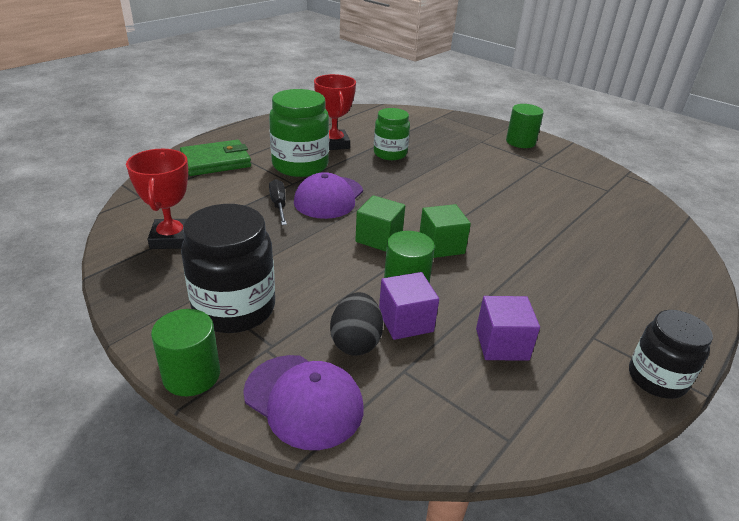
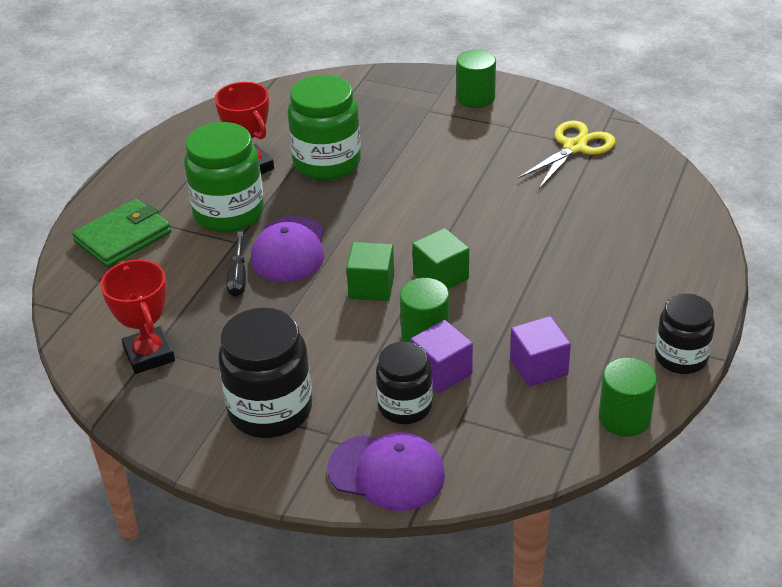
camera: 15 degrees left, 5 degrees up
green cylinder [151,309,220,396] -> green cylinder moved to [599,357,657,437]
black screwdriver [269,179,287,225] -> black screwdriver turned 150 degrees counterclockwise [226,232,246,297]
black egg [330,292,383,356] -> black jar [376,342,433,424]
green jar [374,108,410,160] -> green jar [288,75,361,181], size x1.56
none -> yellow scissors [517,120,616,189]

